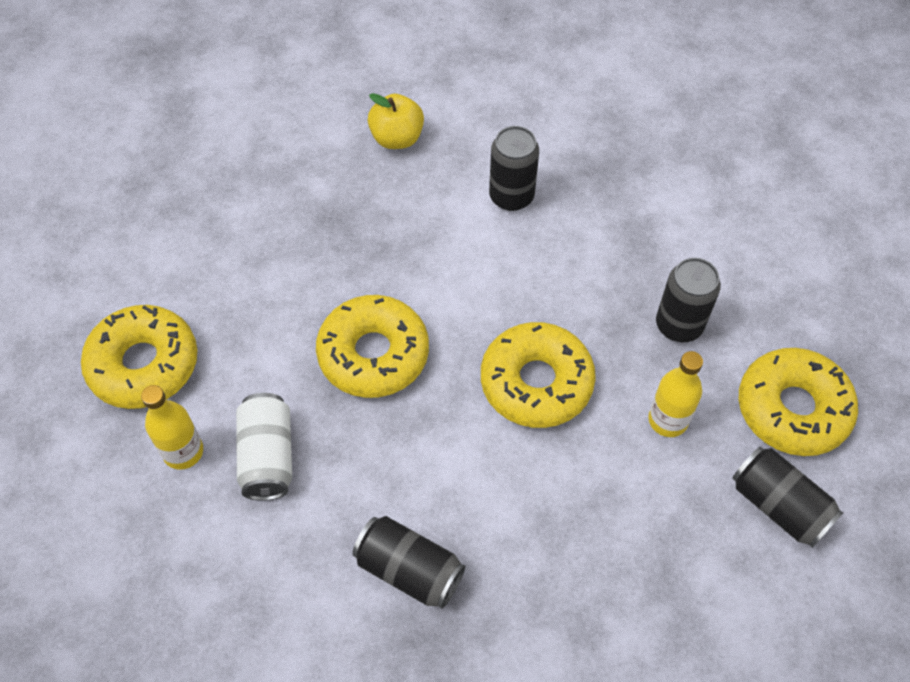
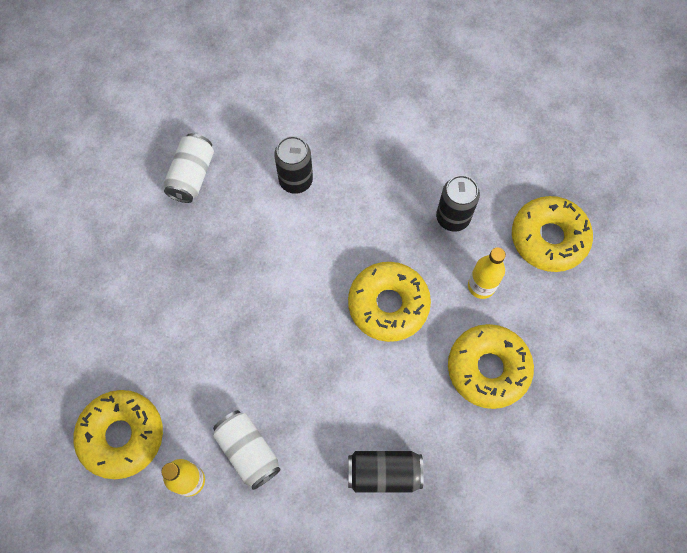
camera: 30 degrees left, 10 degrees up
yellow donut [316,295,429,398] -> yellow donut moved to [448,324,534,409]
yellow apple [368,93,424,149] -> white can [164,133,214,203]
black can [733,447,843,548] -> none

